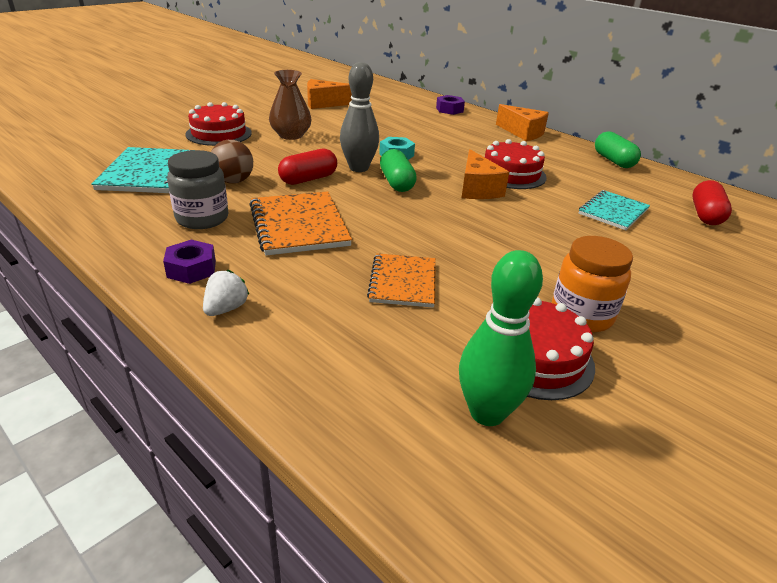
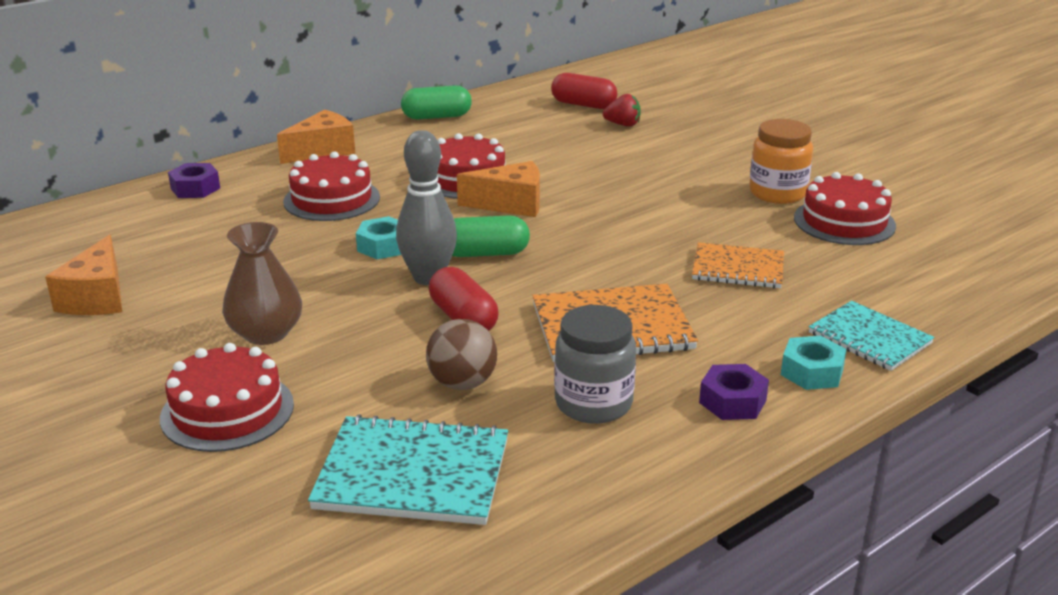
camera: 80 degrees left, 5 degrees down
white strawberry [203,270,249,316] -> turquoise nut [781,336,847,390]
green bowling pin [459,250,543,426] -> none
turquoise notebook [578,190,650,230] -> turquoise notebook moved to [809,301,934,371]
none -> red cake [283,151,380,221]
none -> red strawberry [603,94,641,127]

